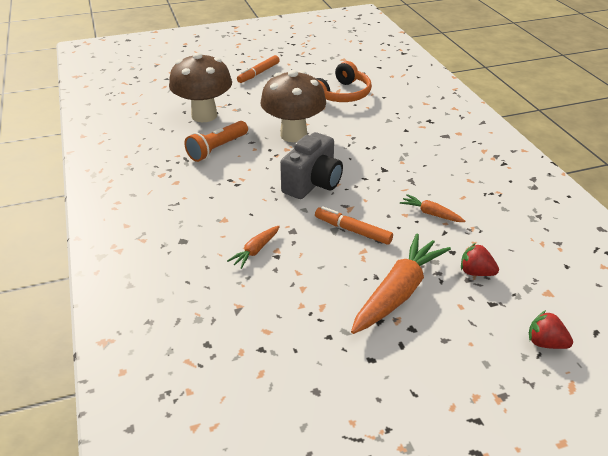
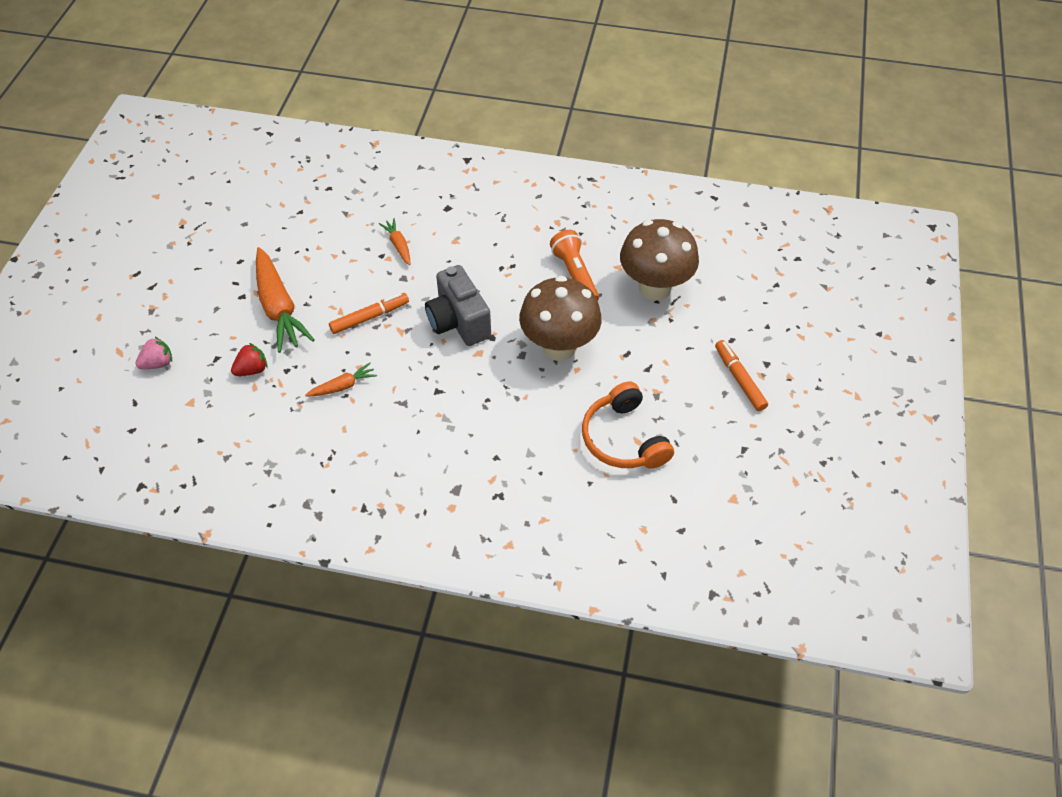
camera: 120 degrees right, 15 degrees up
red strawberry [529,310,573,349] -> pink strawberry [135,336,172,369]

